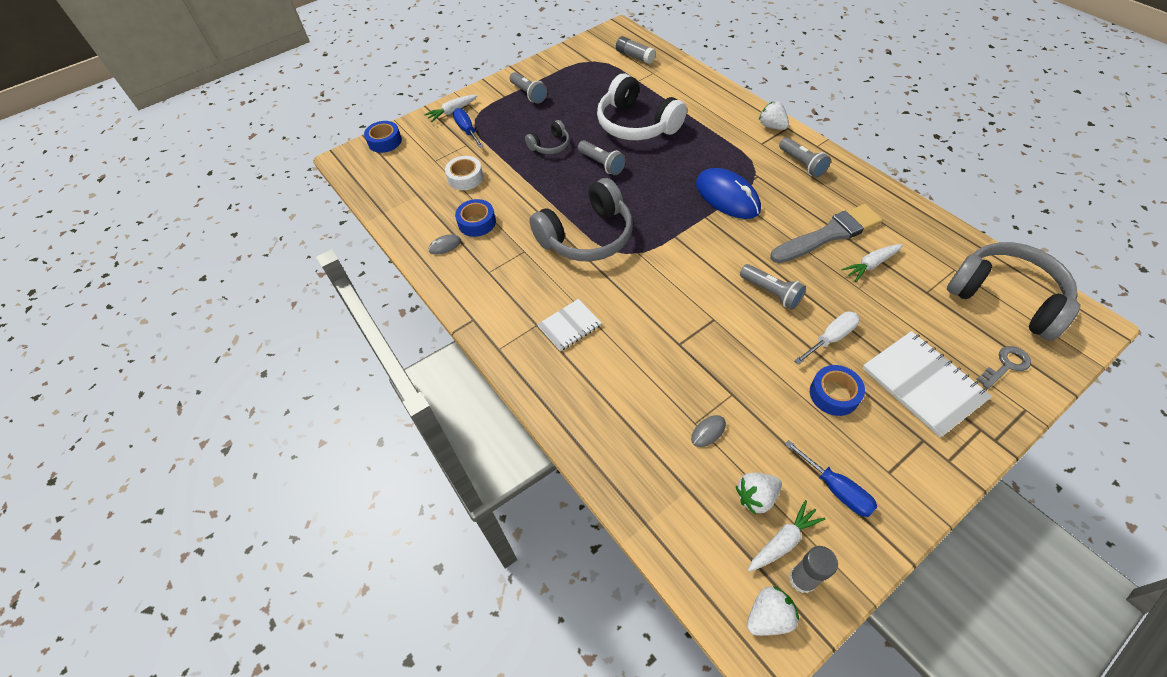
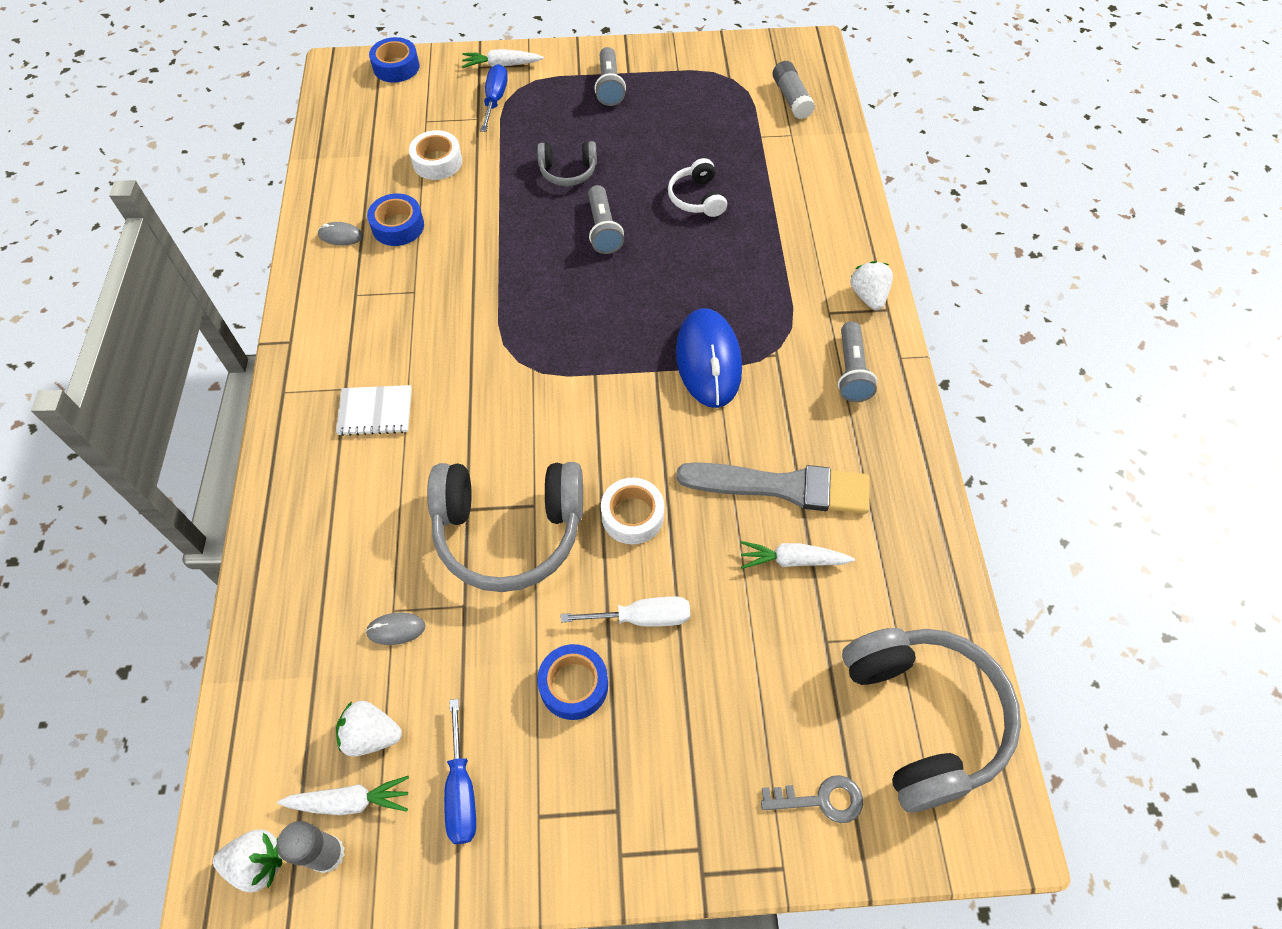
camera: 30 degrees right, 5 degrees up
grey headphones [529,178,633,261] -> grey headphones moved to [427,462,583,592]
white headphones [597,74,687,140] -> white headphones [668,158,727,217], size x0.50
grey flashlight [740,264,806,309] -> white tape [601,478,664,544]
white notebook [862,331,992,437] -> none

